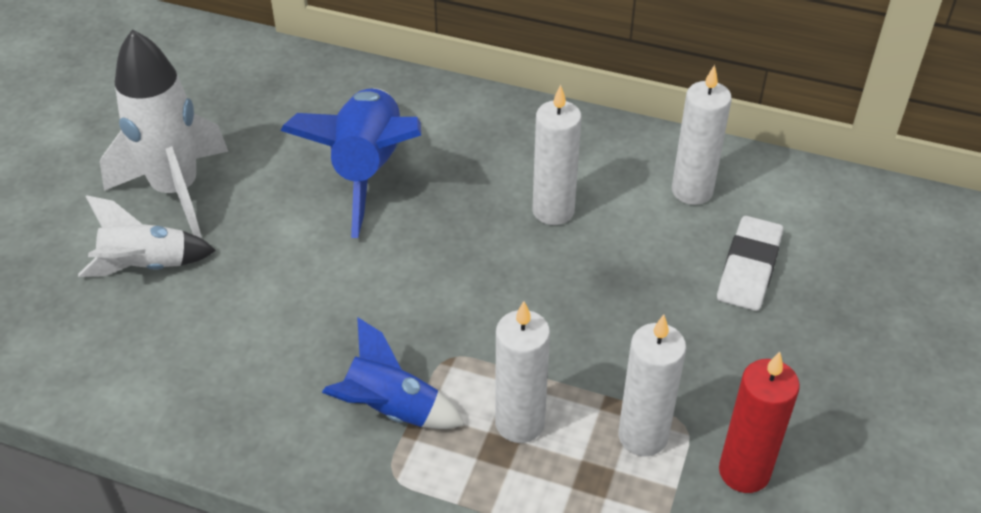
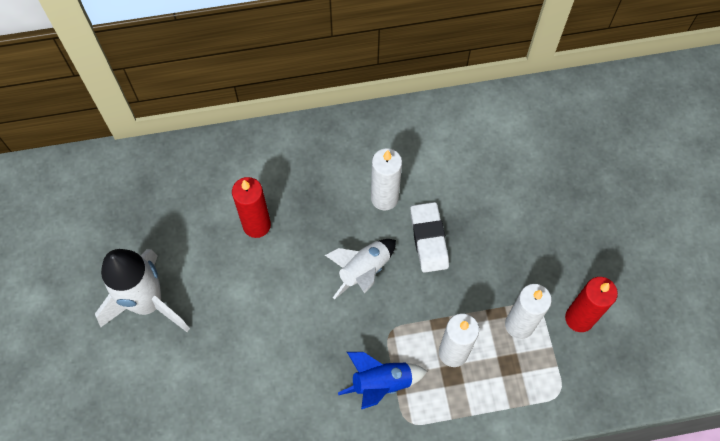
camera: 30 degrees left, 20 degrees up
white rocket [78,195,216,277] -> white rocket moved to [325,239,396,300]
blue rocket [280,88,421,238] -> red candle [232,177,271,238]
white candle [672,65,732,205] -> none
white eraser [717,216,783,311] -> white eraser moved to [410,202,449,273]

